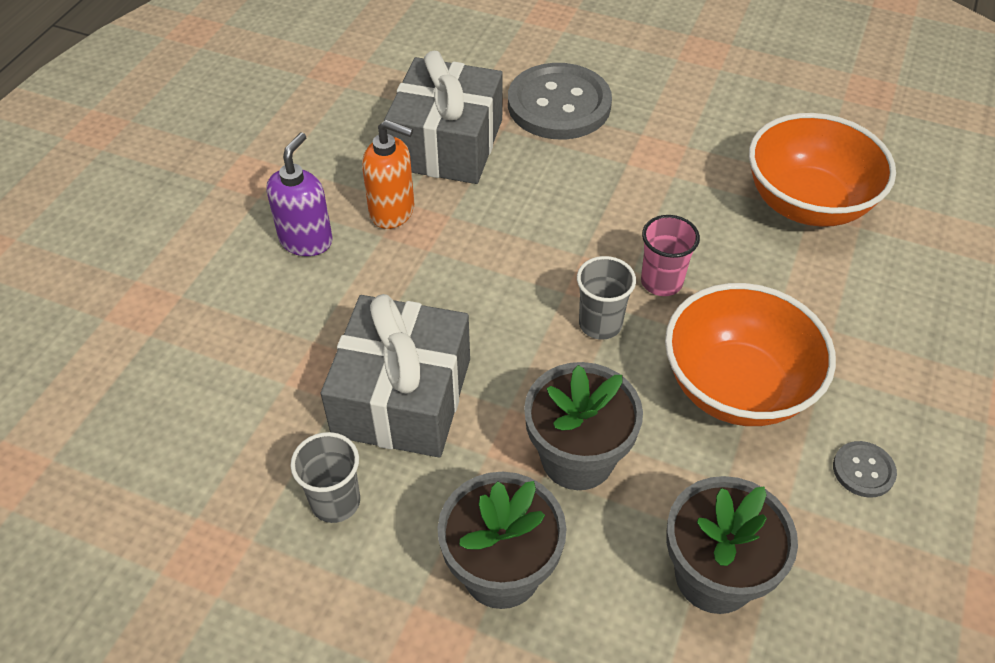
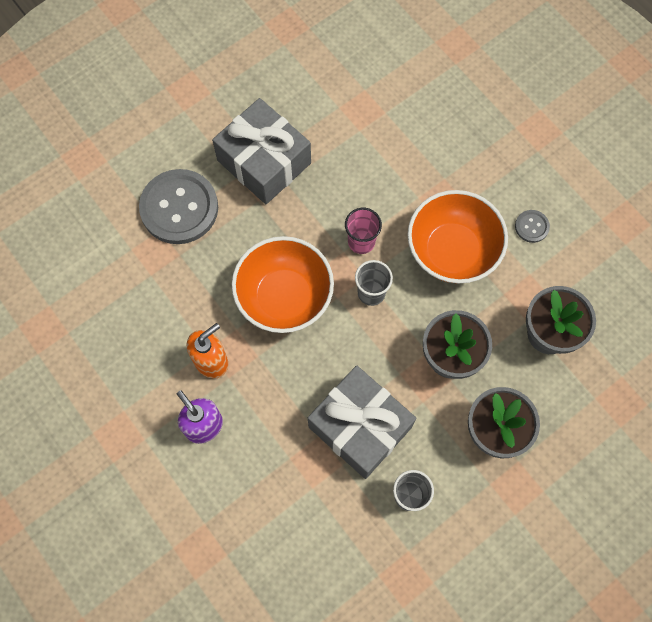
camera: 60 degrees left, 20 degrees up
grey gift [384,51,503,184] -> grey gift moved to [212,98,311,204]
orange bowl [749,113,896,227] -> orange bowl moved to [232,236,334,333]

